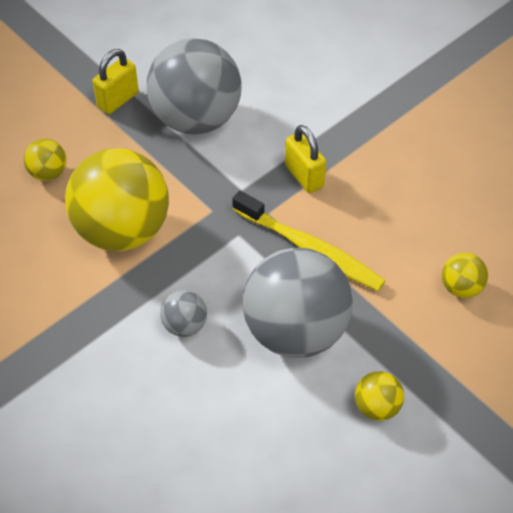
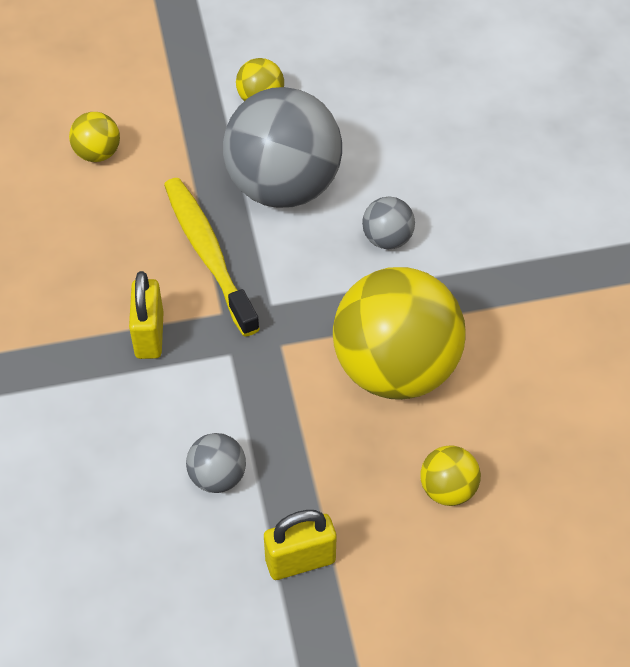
camera: 150 degrees left, 0 degrees up
grey ball [147,38,242,135] -> grey ball [186,433,246,493], size x0.44

